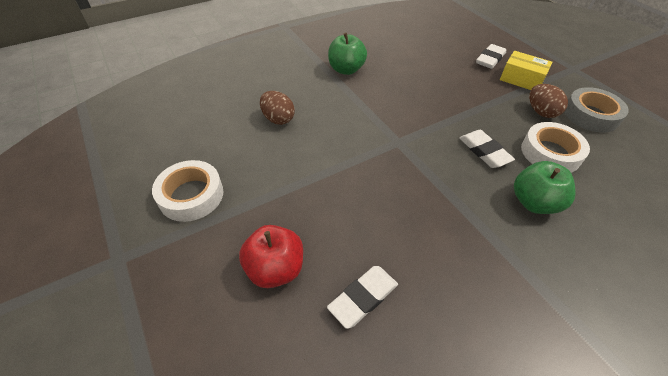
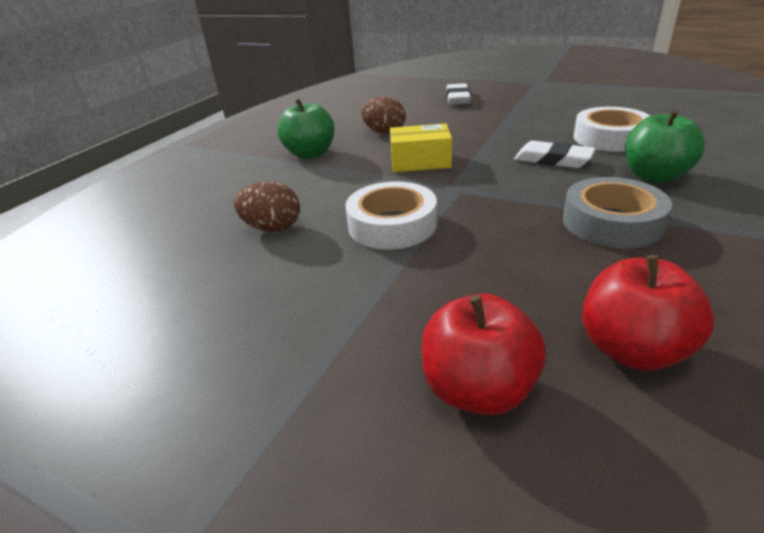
camera: 30 degrees left, 15 degrees down
white tape [152,160,223,222] -> white tape moved to [345,181,437,250]
white eraser [327,266,398,329] -> red apple [582,255,715,371]
yellow box [500,51,552,90] -> yellow box moved to [390,123,452,172]
brown egg [529,84,568,118] -> brown egg moved to [361,97,406,134]
grey tape [564,87,629,133] -> grey tape moved to [563,177,672,248]

